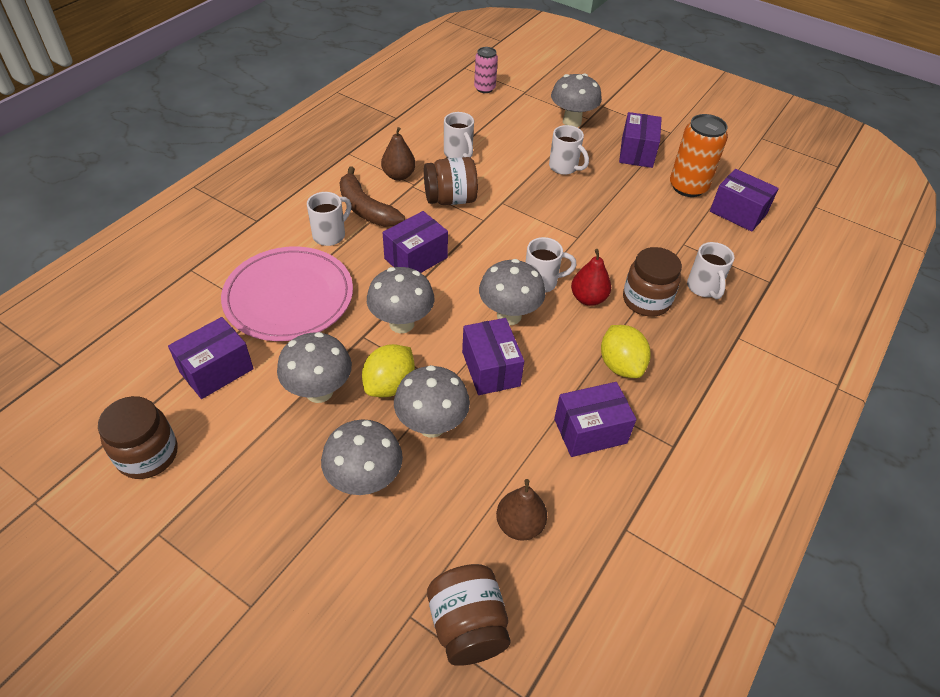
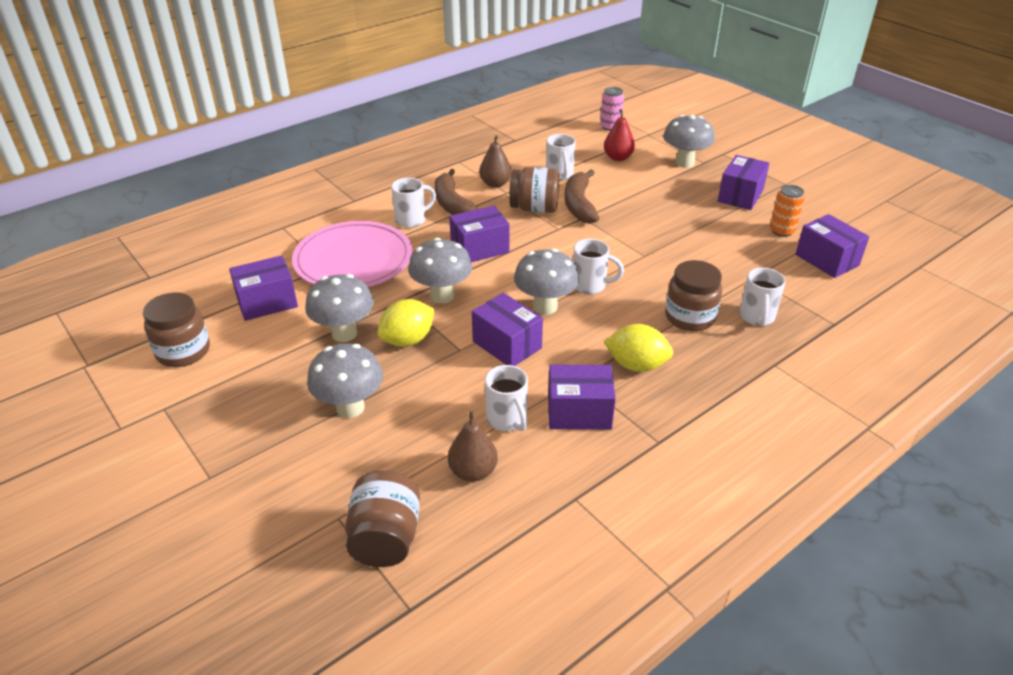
camera: 20 degrees right, 10 degrees down
grey mushroom [394,365,470,438] -> none
purple box [462,318,524,395] -> purple box turned 45 degrees counterclockwise [472,293,543,366]
white mug [549,125,589,175] -> white mug moved to [485,365,528,431]
red pear [571,249,611,306] -> red pear moved to [604,109,635,161]
yellow lemon [601,325,651,378] -> yellow lemon turned 75 degrees counterclockwise [604,324,673,372]
orange can [670,114,728,197] -> orange can [770,185,805,237], size x0.62
none -> brown banana [564,169,599,224]

